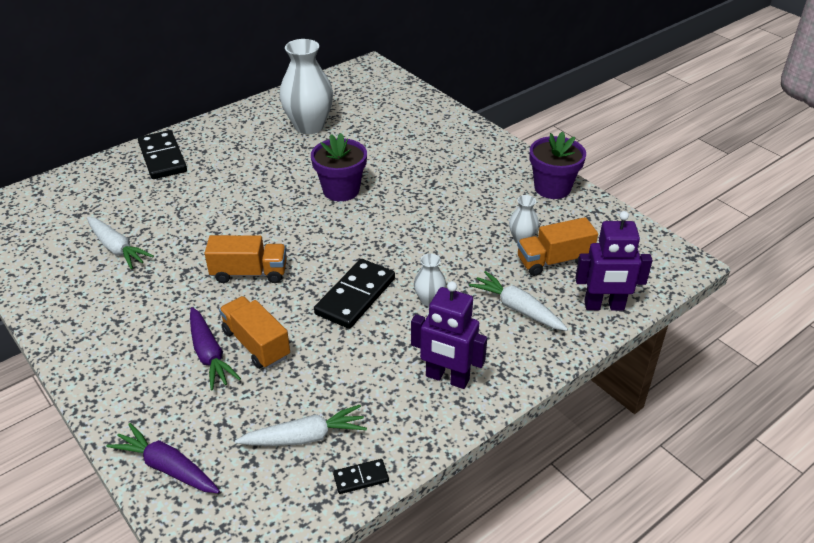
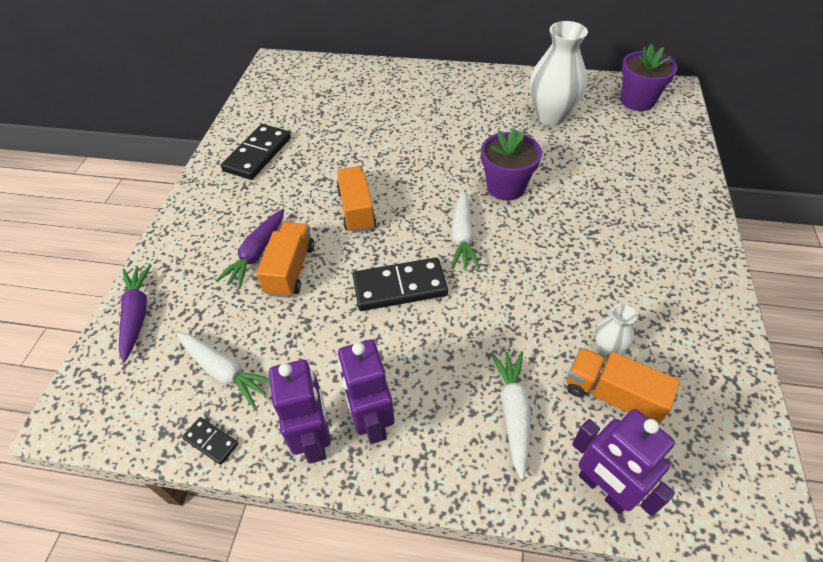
camera: 50 degrees right, 10 degrees up
white carrot [87,217,154,269] -> white carrot moved to [451,191,480,269]
black domino [138,130,187,179] -> black domino moved to [221,124,291,180]
orange truck [205,235,287,283] -> orange truck turned 150 degrees counterclockwise [337,166,376,233]
white vase [414,254,446,306] -> none
purple flower pot [530,131,586,199] -> purple flower pot moved to [621,44,677,111]
none -> purple robot [269,360,331,464]

